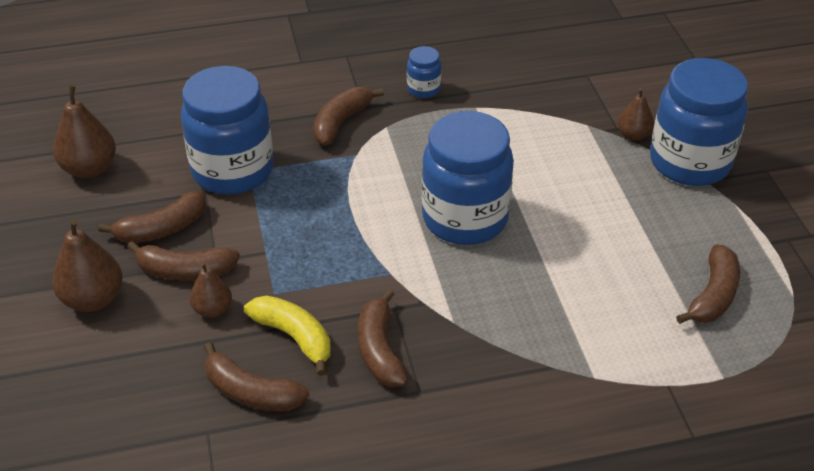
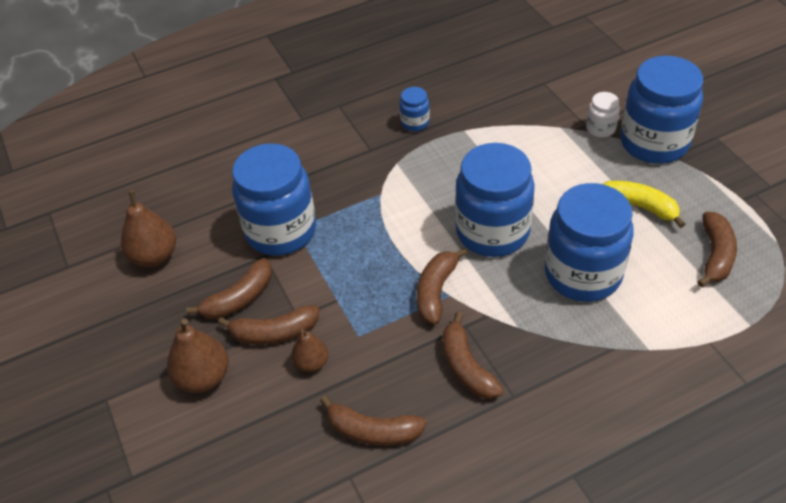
camera: 10 degrees left, 5 degrees up
yellow banana [244,295,331,376] -> yellow banana moved to [603,181,685,228]
brown banana [313,87,384,145] -> brown banana moved to [417,247,468,325]
brown pear [618,88,654,141] -> white jar [586,92,620,137]
none -> blue jar [545,183,633,302]

